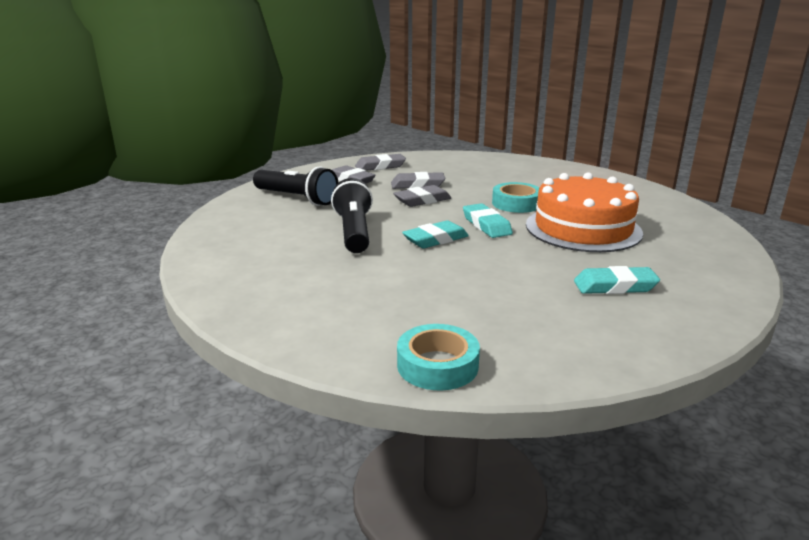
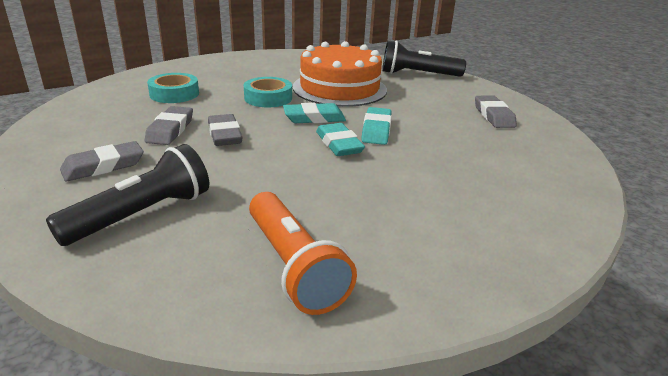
camera: 80 degrees left, 5 degrees up
black flashlight [331,178,373,253] -> black flashlight moved to [382,40,466,77]
grey eraser [355,154,406,171] -> grey eraser moved to [475,96,517,128]
turquoise tape [397,324,480,391] -> turquoise tape moved to [147,73,199,103]
turquoise eraser [574,266,660,294] -> turquoise eraser moved to [361,107,392,145]
none -> orange flashlight [249,192,357,315]

